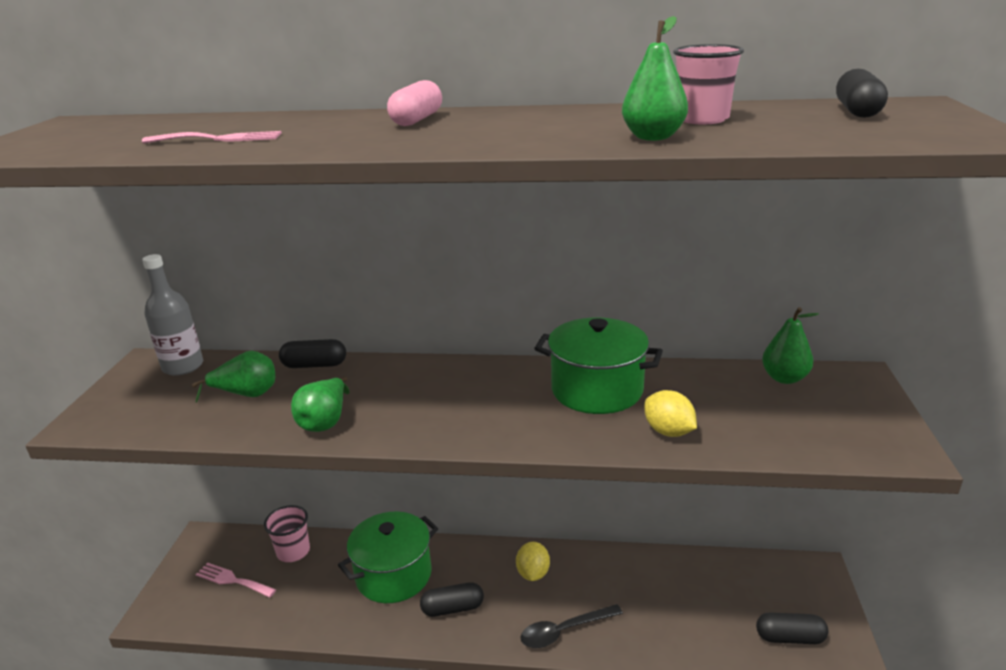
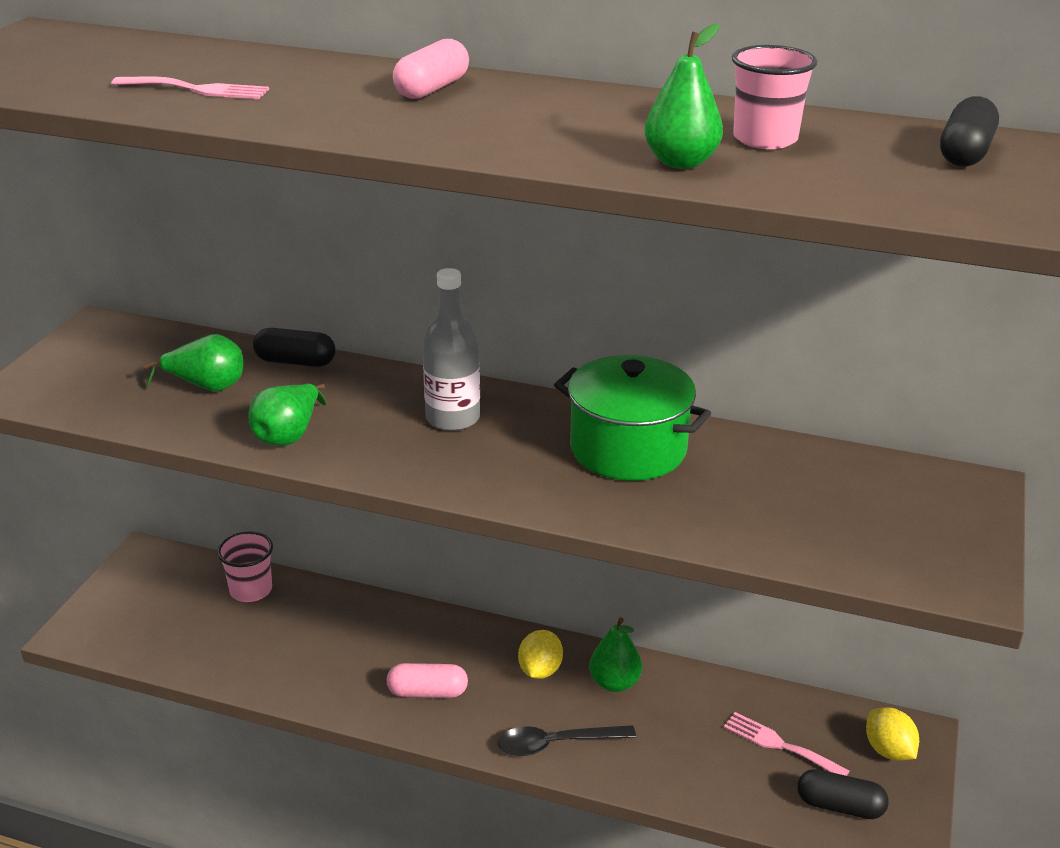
camera: 10 degrees right, 5 degrees up
grey bottle [142,254,203,376] -> grey bottle moved to [423,268,480,431]
pink fork [195,563,276,598] -> pink fork moved to [724,712,849,776]
green pot [338,511,438,603] -> none
black capsule [420,582,484,617] -> pink capsule [387,663,468,698]
yellow lemon [645,390,697,437] -> yellow lemon moved to [866,707,919,761]
green pear [762,307,819,384] -> green pear moved to [589,617,642,692]

